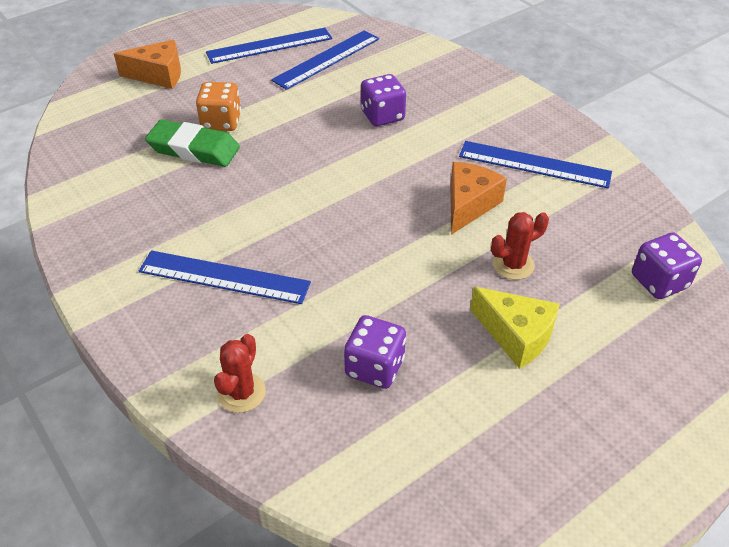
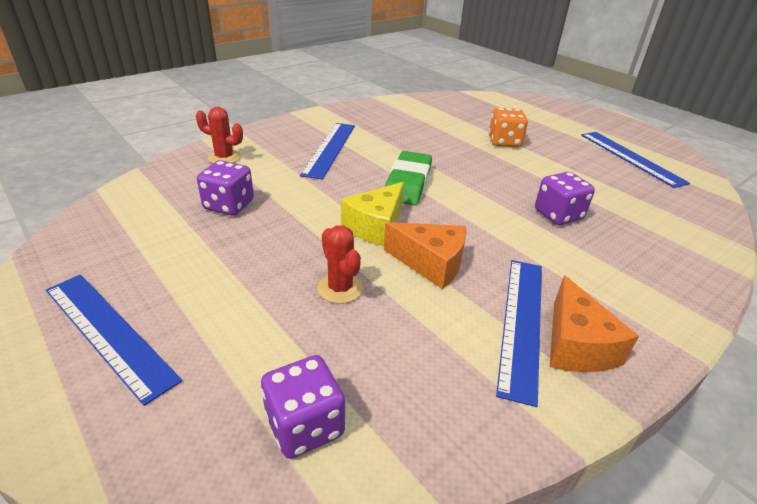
camera: 85 degrees right, 10 degrees down
orange cheese [113,40,181,89] -> orange cheese moved to [550,275,639,372]
green eraser [145,120,240,167] -> green eraser moved to [385,151,432,205]
blue ruler [271,30,379,90] -> blue ruler moved to [46,274,182,406]
yellow cheese [470,287,560,369] -> yellow cheese moved to [341,182,404,246]

